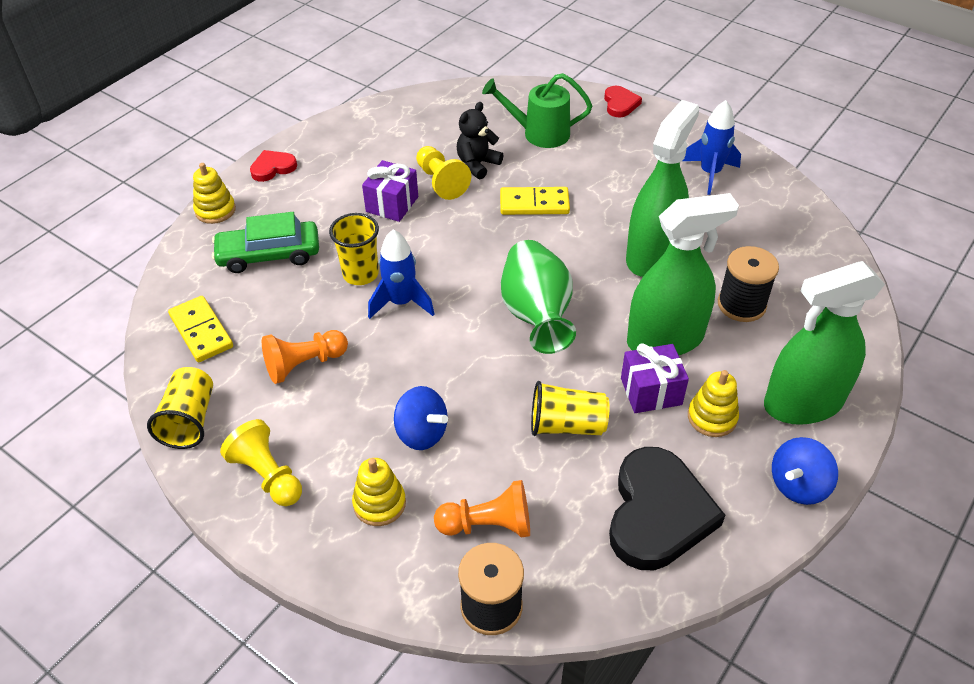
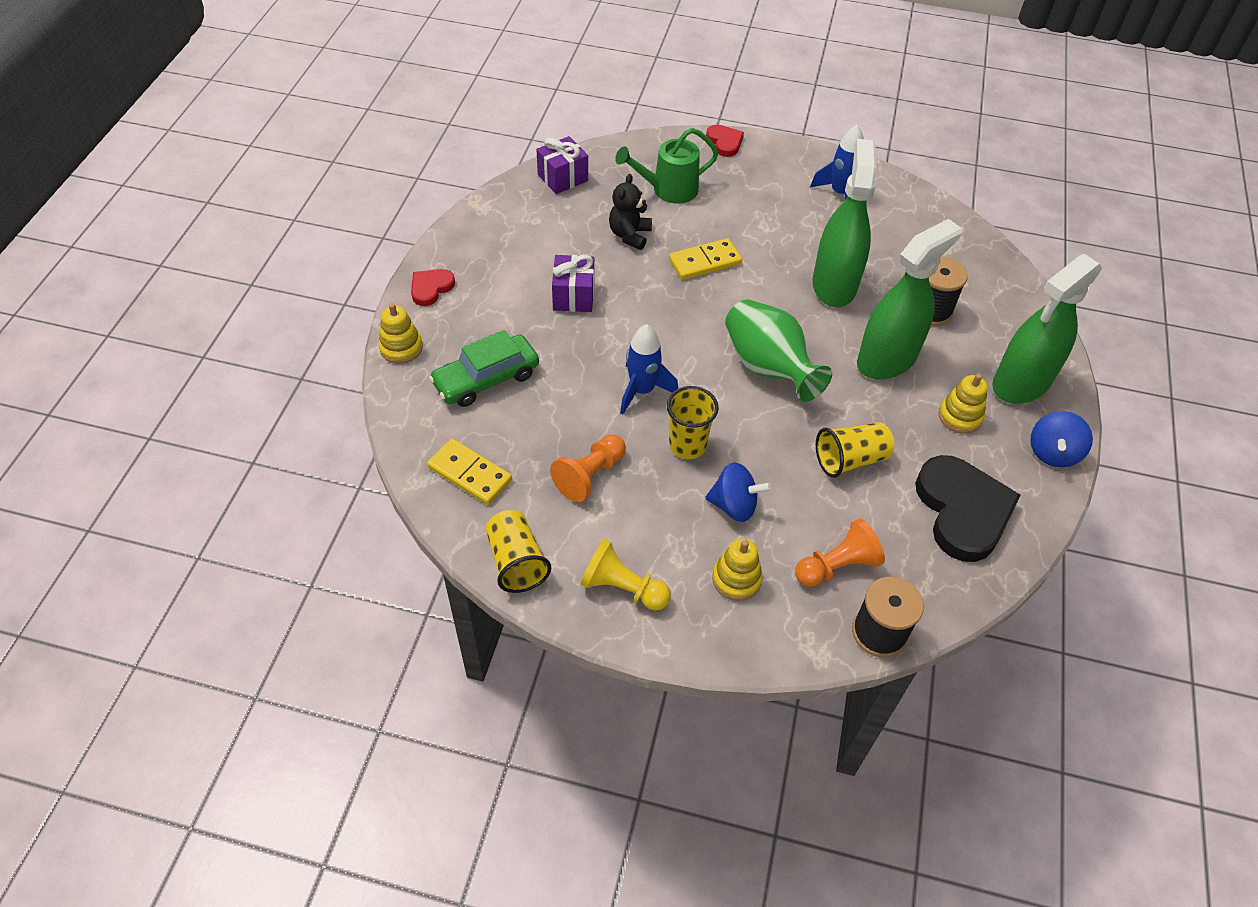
camera: 25 degrees left, 5 degrees up
yellow cup [329,213,379,285] -> yellow cup moved to [667,386,719,459]
yellow pawn [416,146,471,200] -> none
purple gift [621,343,689,413] -> purple gift moved to [536,136,588,194]

